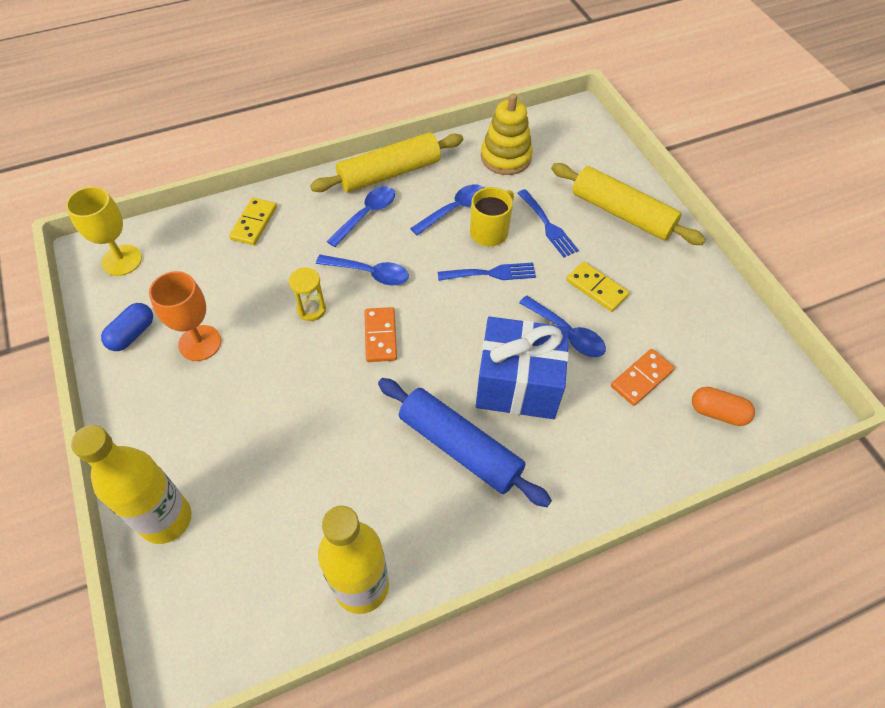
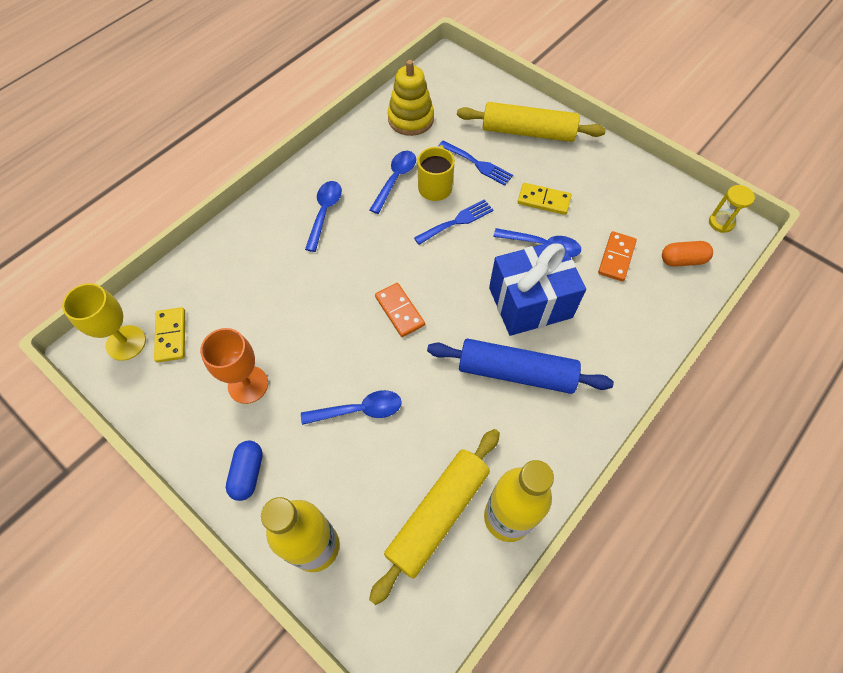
camera: 25 degrees left, 5 degrees up
blue capsule [101,303,153,351] -> blue capsule moved to [226,441,263,501]
yellow domino [229,198,277,245] -> yellow domino moved to [154,307,185,362]
yellow hourglass [289,268,326,321] -> yellow hourglass moved to [709,185,755,233]
yellow rolling pin [310,133,463,193] -> yellow rolling pin moved to [369,429,500,605]
blue spoon [316,255,409,285] -> blue spoon moved to [301,390,402,425]

